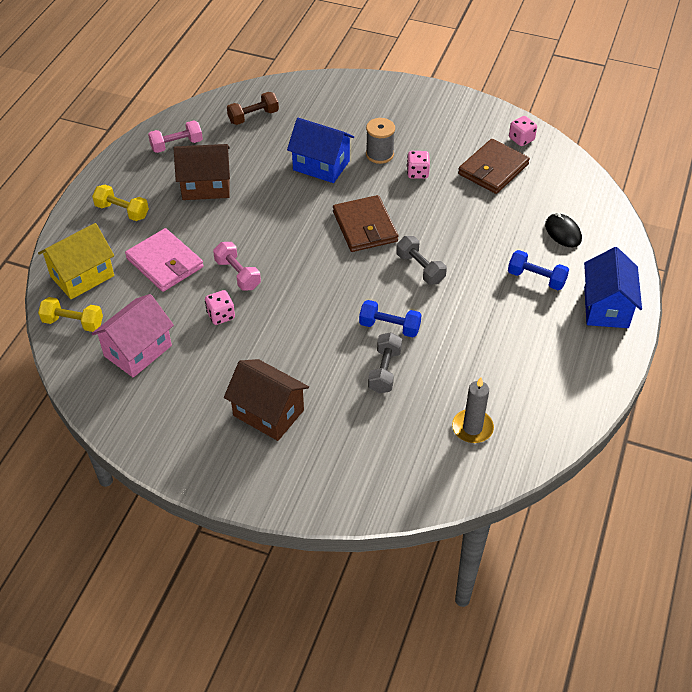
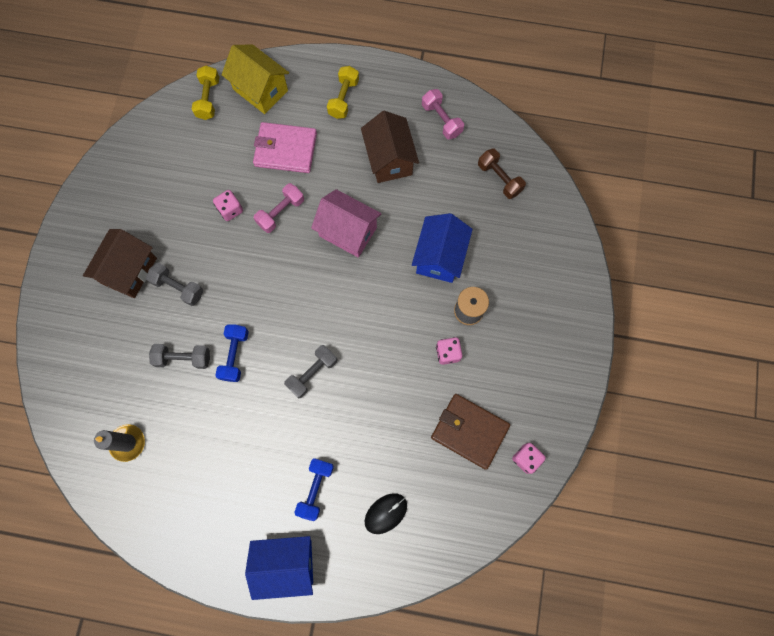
camera: 80 degrees right, 25 degrees up
pink house [91,294,174,378] -> pink house moved to [311,189,381,258]
pink wallet [125,228,204,292] -> pink wallet turned 60 degrees clockwise [253,122,317,173]
brown wallet [333,195,398,252] -> none
none -> grey dumbbell [146,263,203,306]

